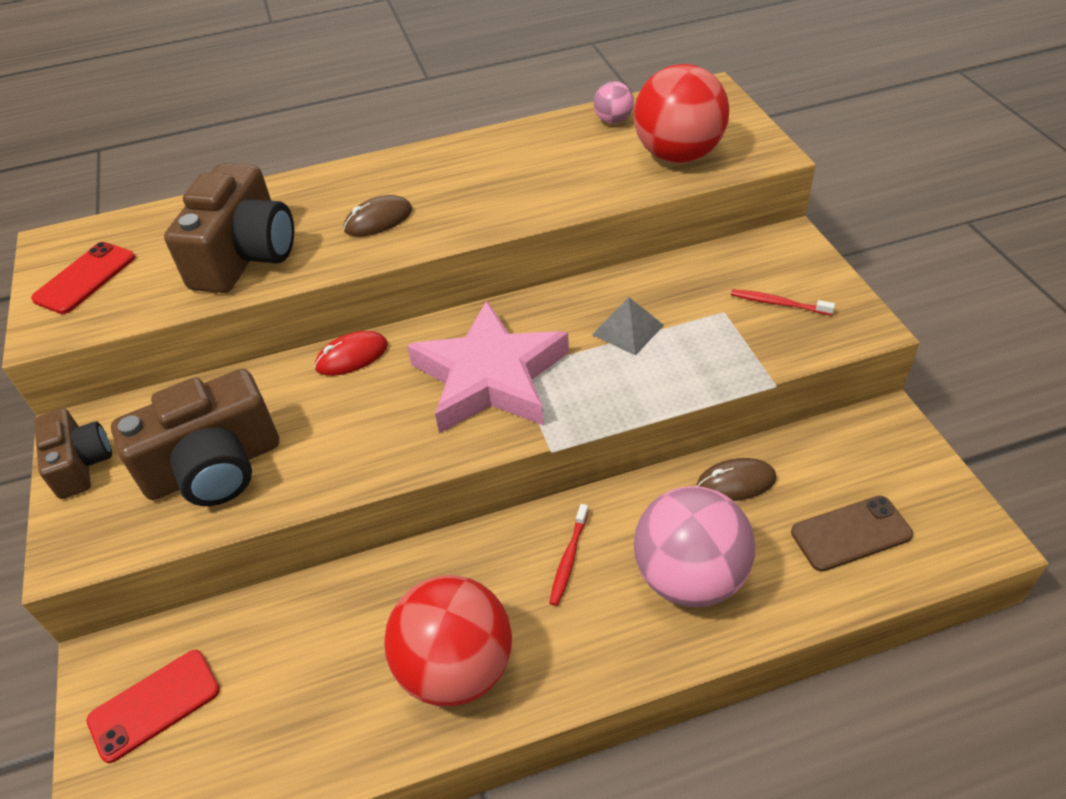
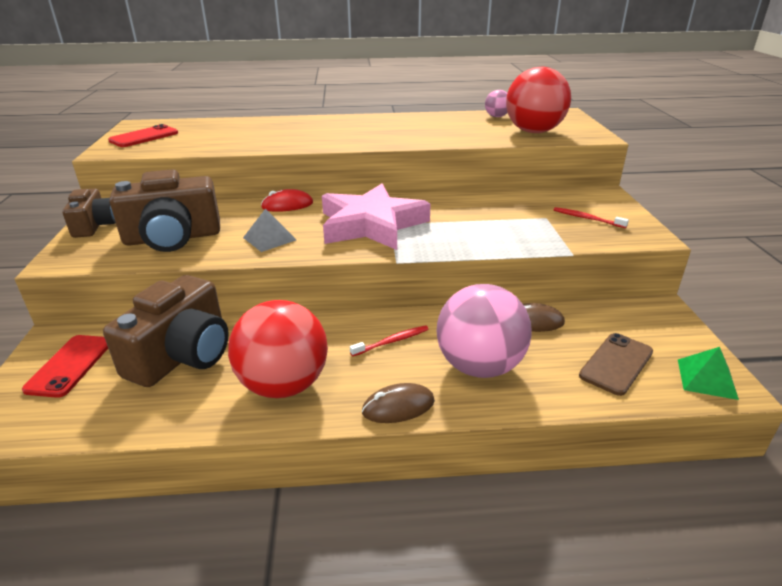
camera: 10 degrees right, 15 degrees down
red phone [86,650,220,763] -> red phone turned 60 degrees counterclockwise [22,335,108,398]
brown camera [164,163,294,293] -> brown camera moved to [103,275,229,387]
brown mouse [343,195,412,236] -> brown mouse moved to [362,383,435,423]
red toothbrush [549,504,589,606] -> red toothbrush turned 150 degrees counterclockwise [350,325,429,356]
grey pyramid [592,297,664,356] -> grey pyramid moved to [243,208,296,252]
brown phone [791,496,913,572] -> brown phone turned 45 degrees counterclockwise [579,333,653,396]
none -> green pyramid [678,347,739,400]

